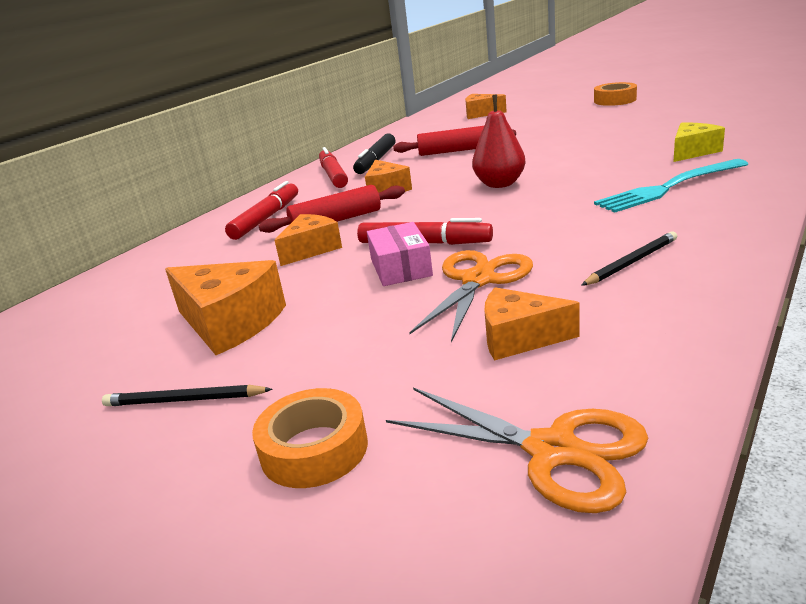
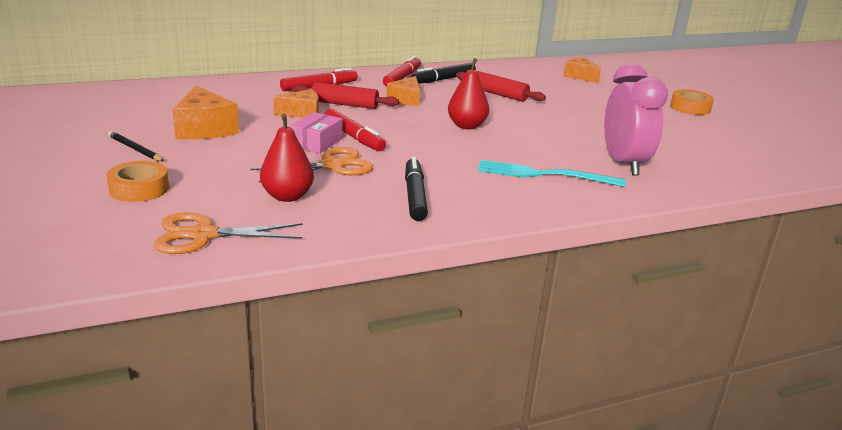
camera: 30 degrees right, 0 degrees up
orange scissors [386,387,648,513] -> orange scissors turned 105 degrees clockwise [154,212,302,254]
orange cheese [484,287,580,361] -> red pear [260,114,314,202]
black pencil [581,231,677,286] -> black marker [405,157,428,221]
yellow cheese [673,122,725,162] -> pink clock [604,63,668,176]

